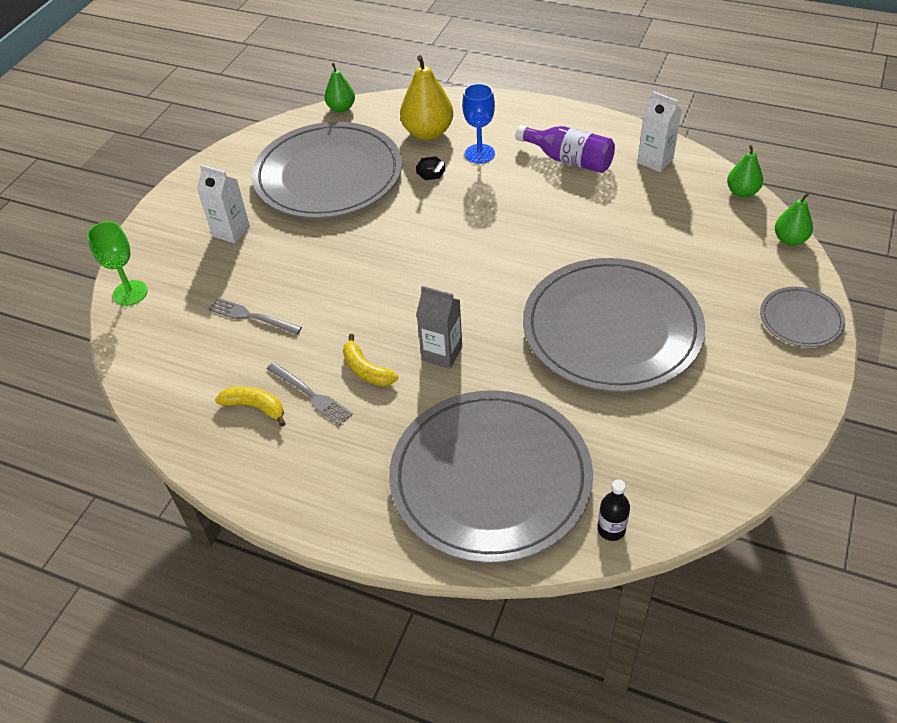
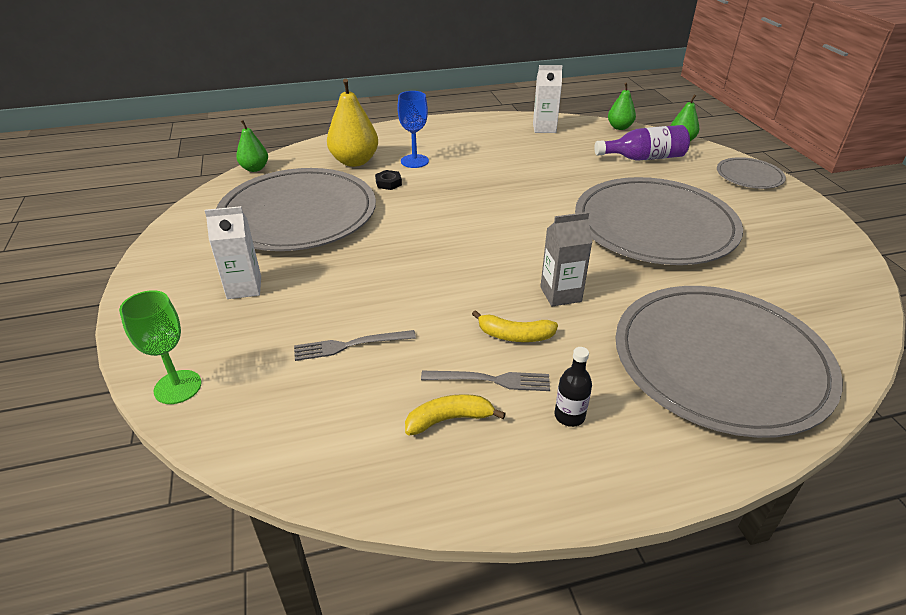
camera: 40 degrees left, 10 degrees down
purple bottle [515,125,615,173] -> purple bottle moved to [594,125,690,161]
black bottle [597,480,630,541] -> black bottle moved to [555,347,592,427]

